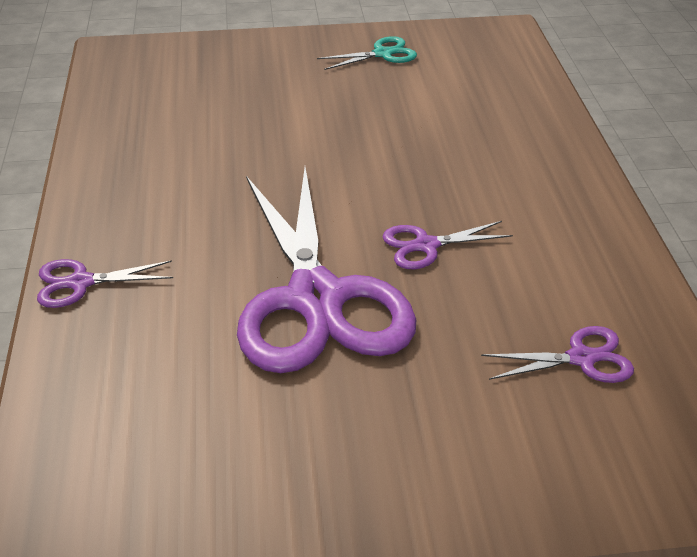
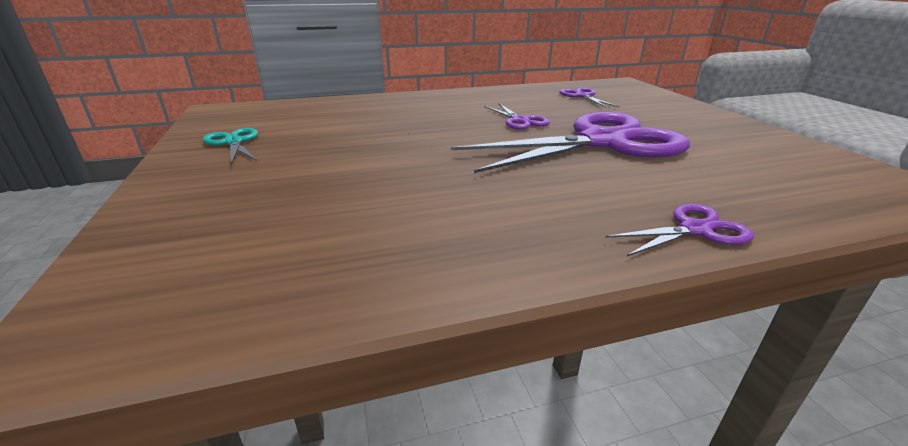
camera: 100 degrees left, 10 degrees down
purple scissors [37,259,173,308] -> purple scissors turned 90 degrees counterclockwise [605,204,754,256]

